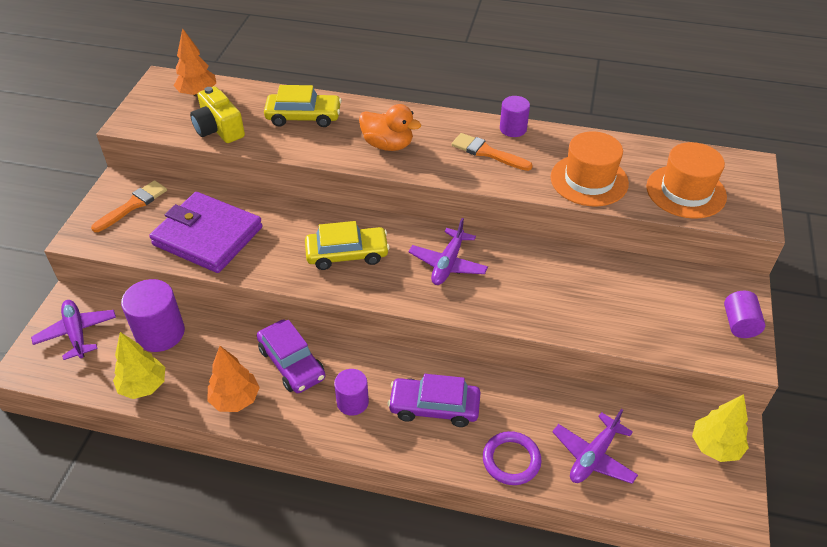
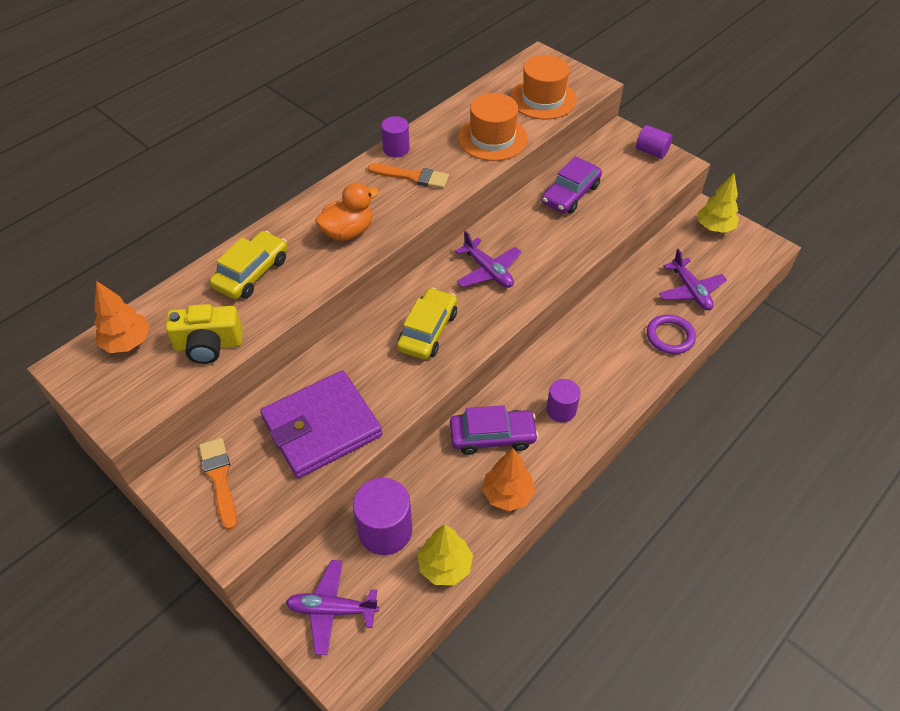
camera: 60 degrees left, 5 degrees up
purple car [388,374,480,427] -> purple car moved to [542,156,602,214]
orange brush [452,133,533,171] -> orange brush turned 135 degrees counterclockwise [368,164,449,189]

